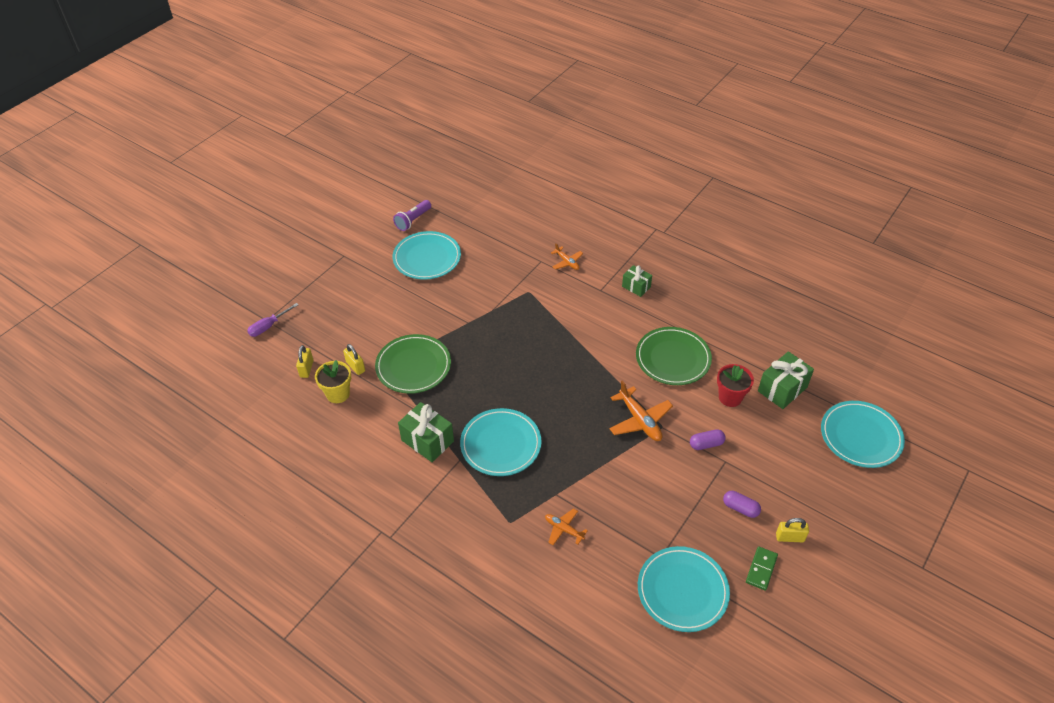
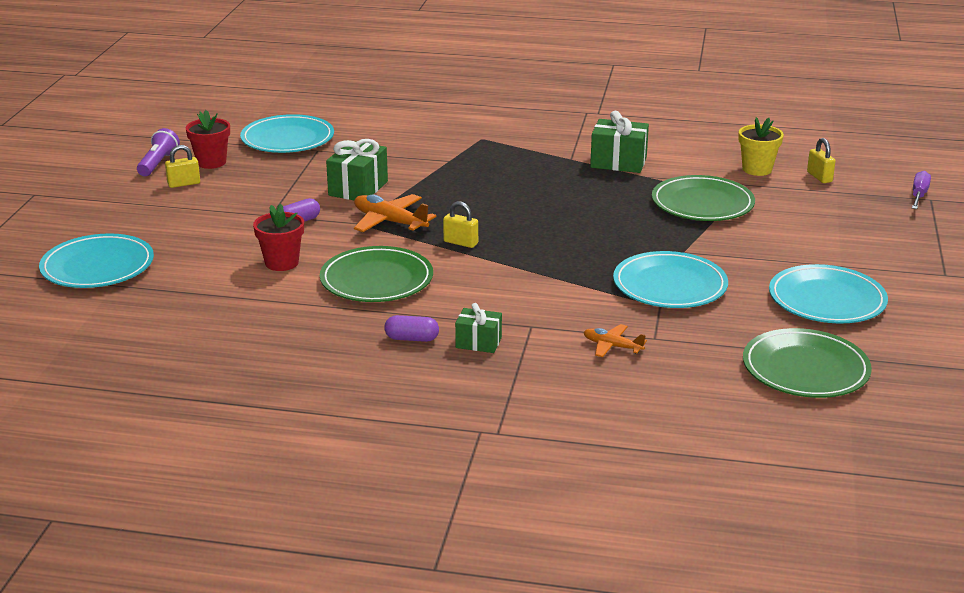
camera: 155 degrees right, 20 degrees down
yellow padlock [343,344,365,375] -> yellow padlock moved to [443,201,478,248]
purple flashlight [393,200,431,231] -> purple flashlight moved to [137,128,180,176]
turquoise plate [460,408,541,476] -> turquoise plate moved to [613,251,728,308]
orange plane [545,508,588,545] -> none
purple capsule [723,491,761,518] -> purple capsule moved to [384,315,439,342]
green domino [746,546,778,591] -> red flower pot [186,110,230,169]
green gift [758,351,814,409] -> green gift moved to [326,139,388,200]
none -> green plate [743,328,872,398]

